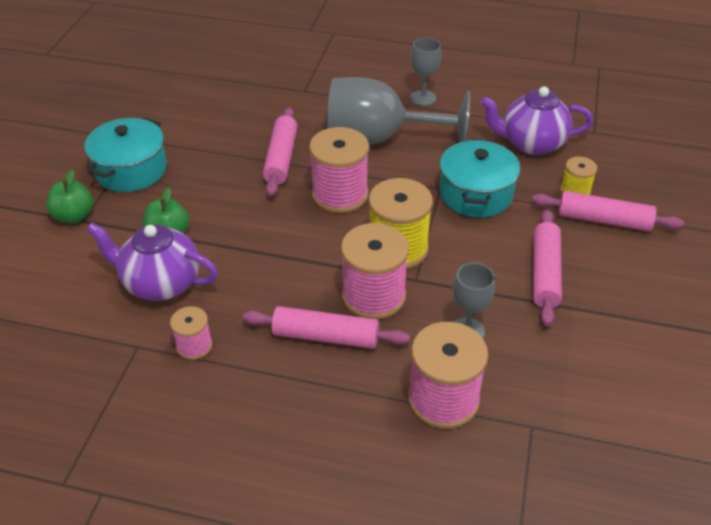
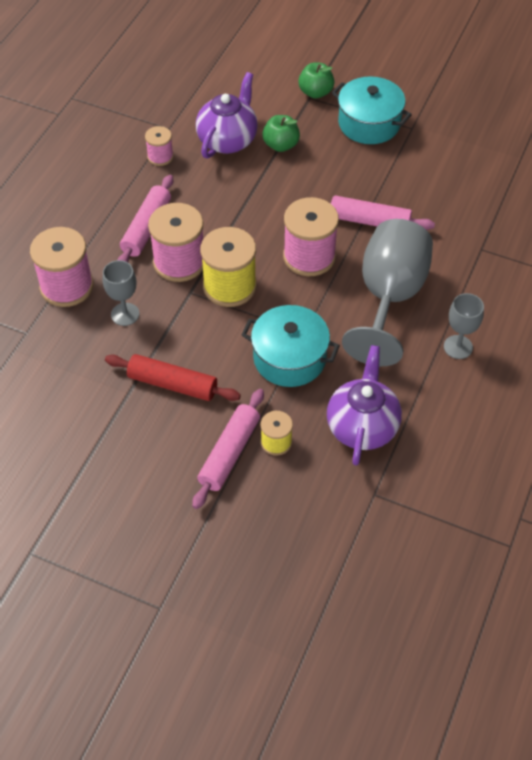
camera: 100 degrees right, 10 degrees up
pink rolling pin [533,209,562,326] -> red rolling pin [105,354,241,401]

